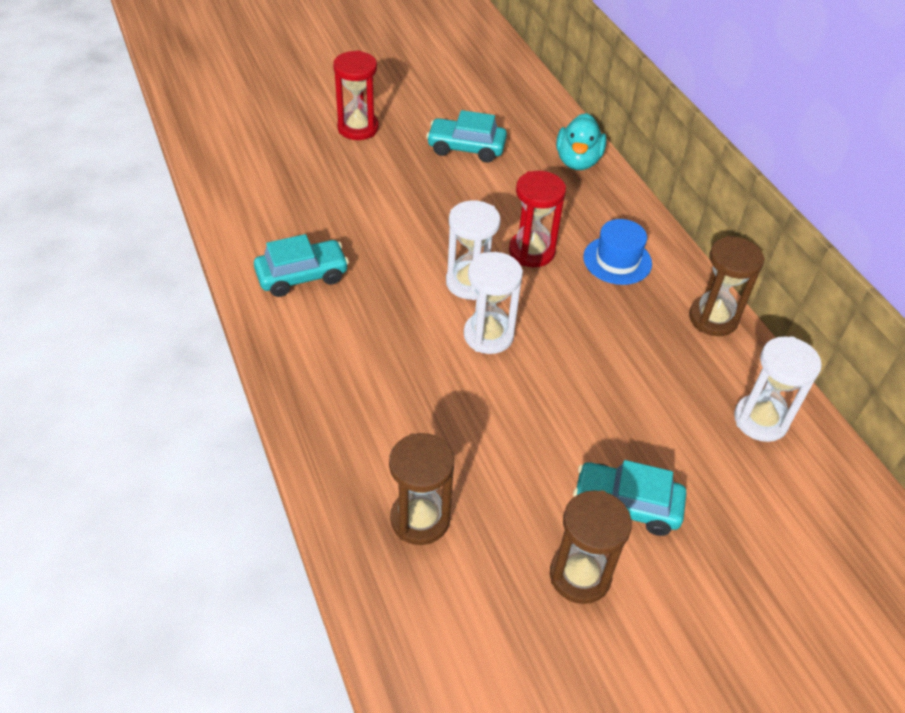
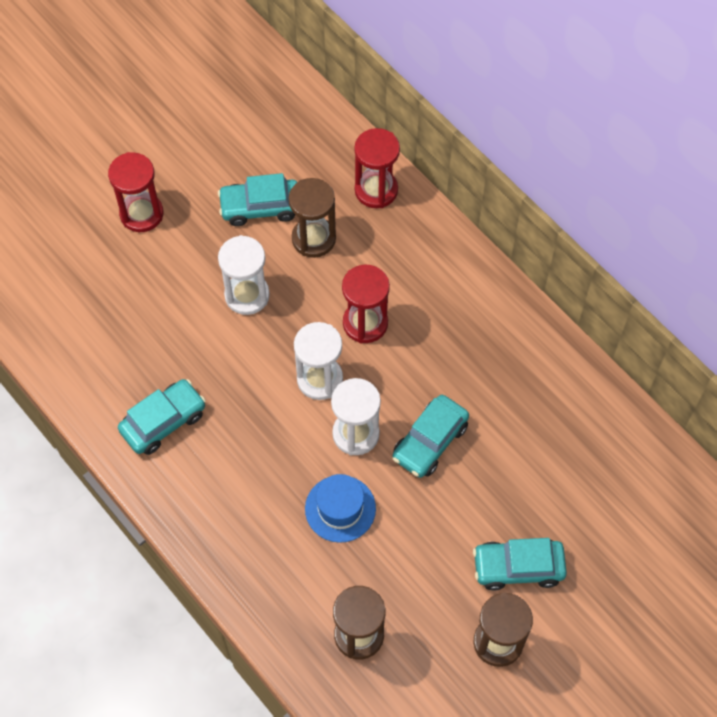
camera: 15 degrees left, 15 degrees up
turquoise duck [556,113,606,170] -> red hourglass [354,128,400,208]
blue hat [583,219,652,285] -> blue hat moved to [305,474,376,543]
brown hourglass [689,236,765,336] -> brown hourglass moved to [289,178,336,258]
white hourglass [734,336,822,442] -> white hourglass moved to [218,235,270,315]
none -> turquoise car [393,395,469,478]

